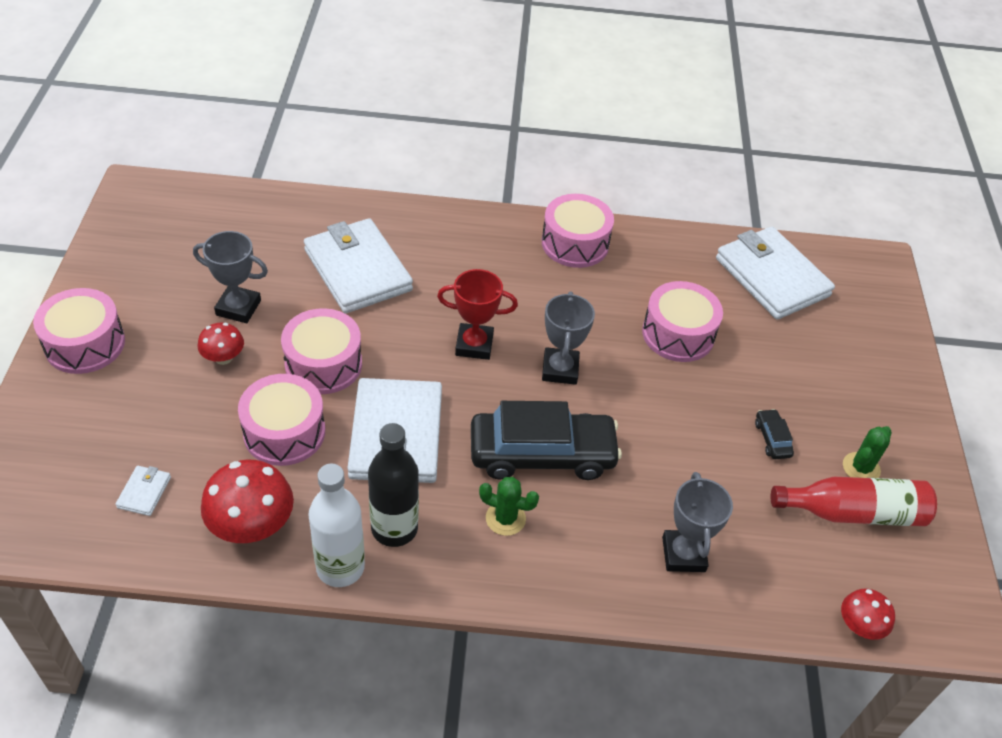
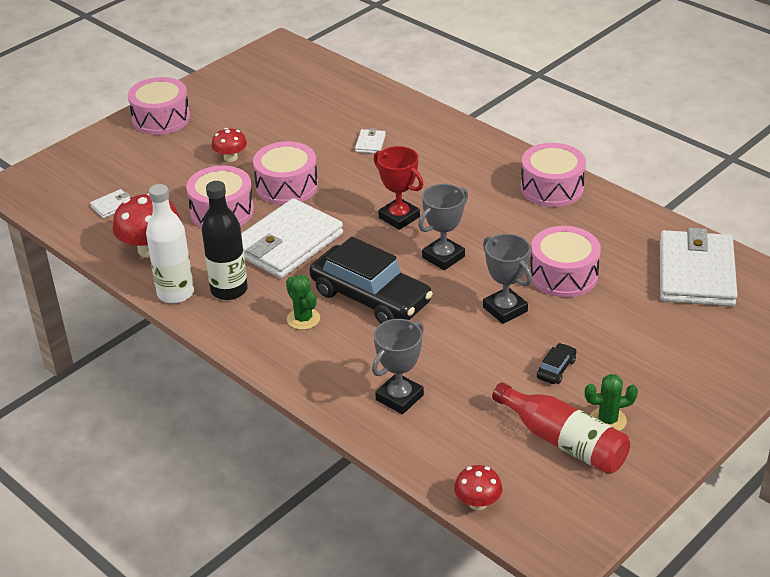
camera: 45 degrees right, 10 degrees down
grey trophy [193,231,268,323] -> grey trophy moved to [483,234,532,324]
white wallet [304,218,413,314] -> white wallet [355,128,386,154], size x0.40

